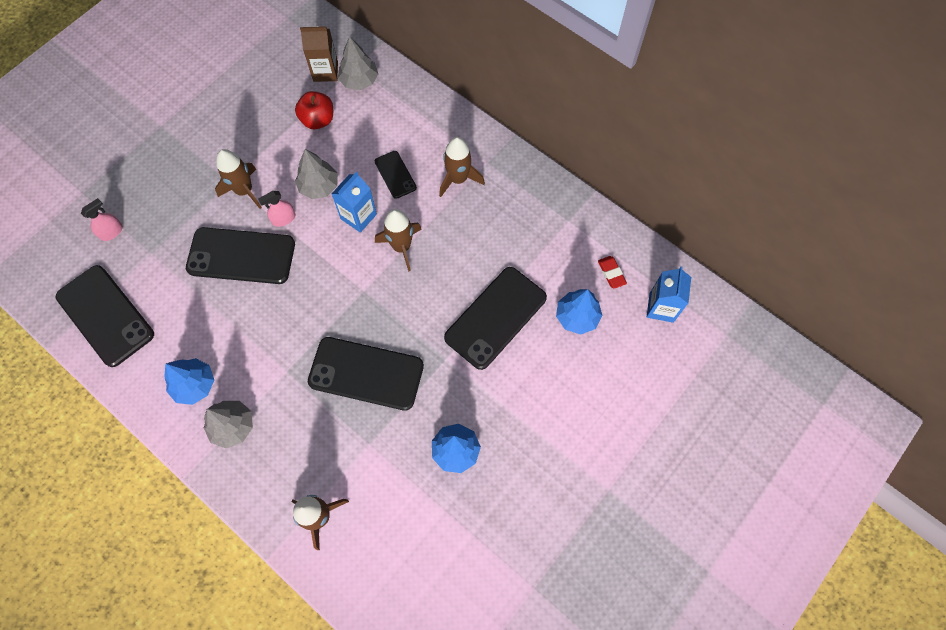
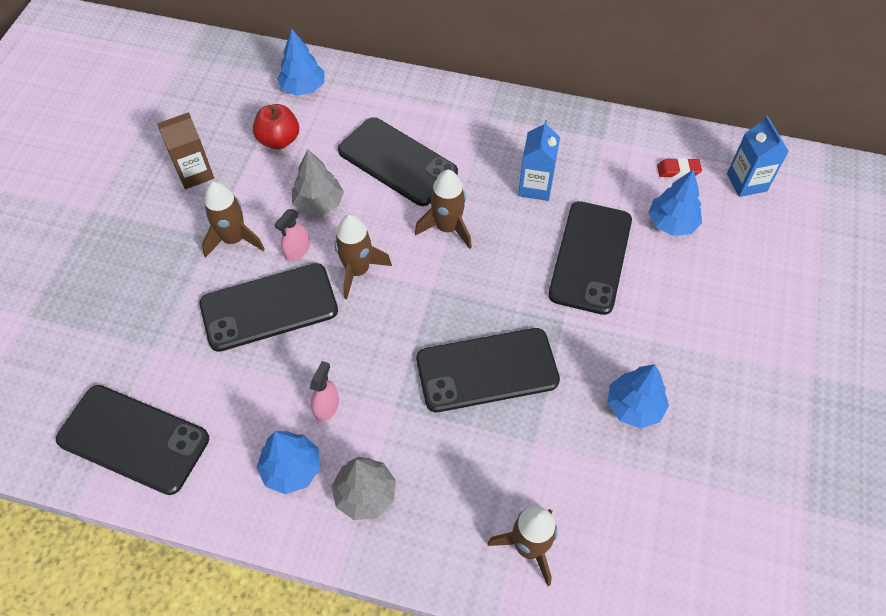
camera: 25 degrees left, 10 degrees down
pink spray bottle [81,198,123,241] -> pink spray bottle moved to [310,361,339,422]
brown carton [300,26,338,82] -> brown carton moved to [157,112,214,189]
blue carton [332,172,377,233] -> blue carton moved to [518,120,560,201]
grey tree [338,36,378,90] -> blue tree [277,29,325,96]
black phone [375,151,417,199] -> black phone [338,117,458,206], size x1.94
brown rocket [439,137,485,197] -> brown rocket moved to [334,214,392,299]
red eraser [598,256,627,289] -> red eraser turned 45 degrees counterclockwise [657,158,702,178]

